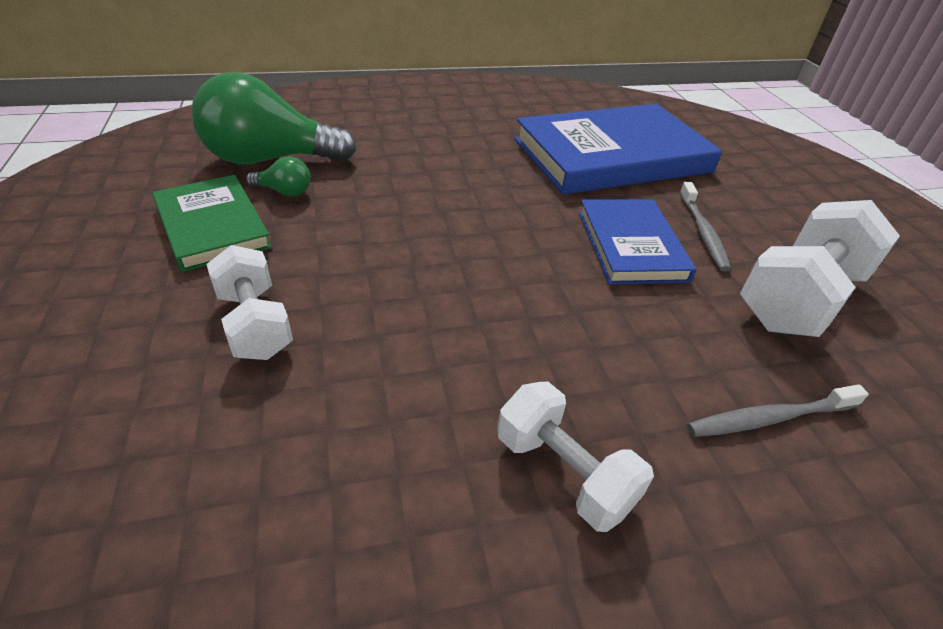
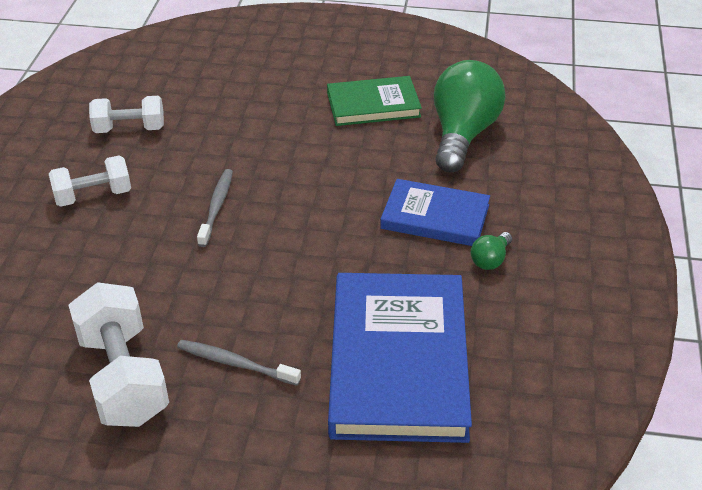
camera: 115 degrees right, 0 degrees up
white dumbbell [206,245,293,360] -> white dumbbell moved to [89,96,164,133]
green light bulb [246,157,311,197] -> green light bulb moved to [471,232,512,270]
blue book [579,199,696,284] -> blue book moved to [380,179,490,246]
grey toothbrush [687,384,869,437] -> grey toothbrush moved to [197,169,233,247]

